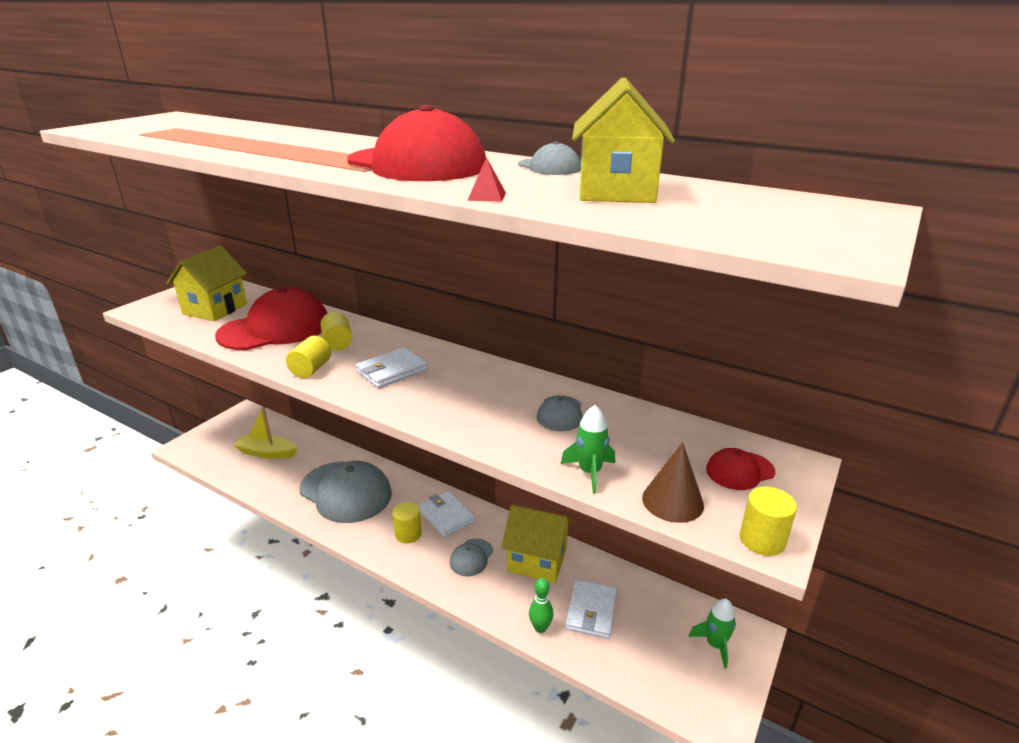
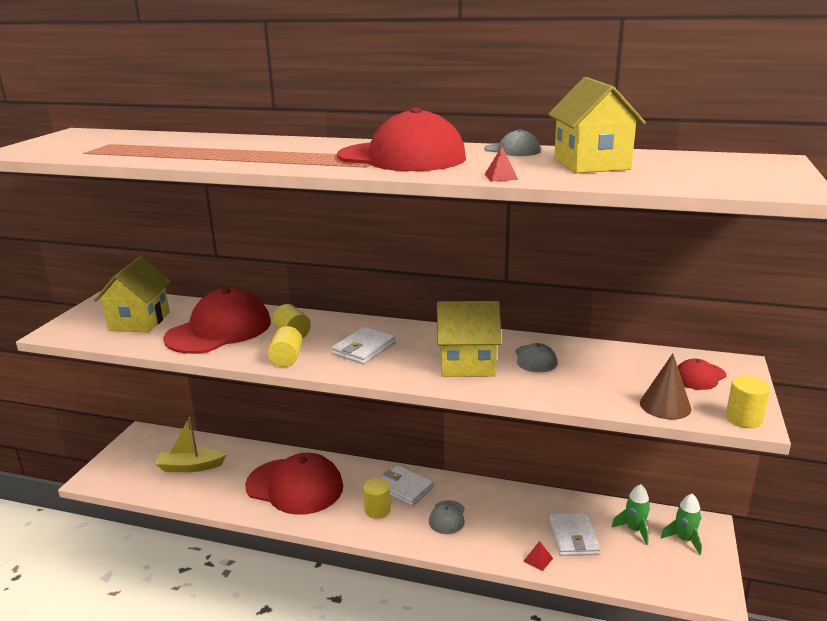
camera: 15 degrees left, 5 degrees down
grey cap [299,461,392,523] -> red cap [245,453,343,515]
yellow house [502,505,573,583] -> yellow house moved to [437,301,501,377]
green bowling pin [529,578,553,633] -> red pyramid [523,541,553,571]
green rocket [561,405,615,494] -> green rocket moved to [612,484,650,545]

